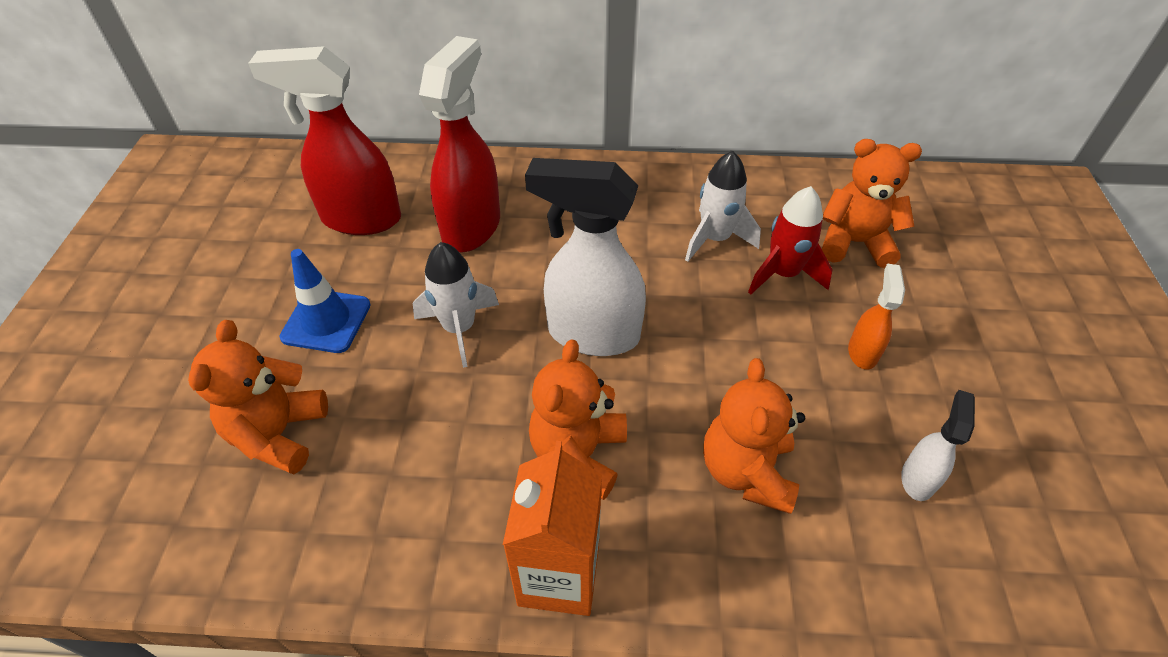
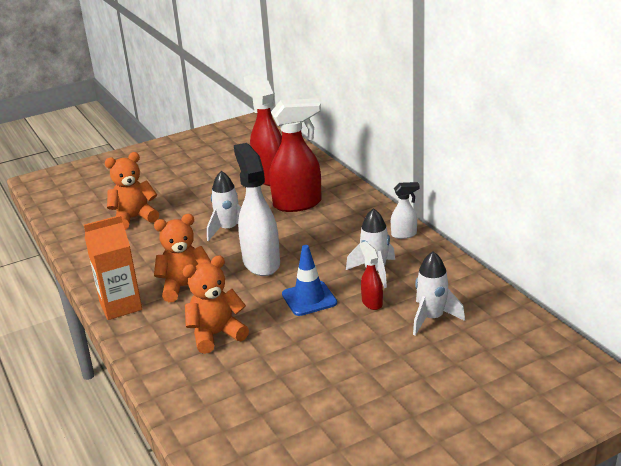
camera: 60 degrees right, 20 degrees down
blue traffic cone [280,249,371,353] -> blue traffic cone moved to [282,245,337,316]
red rocket [748,186,833,295] -> red spray bottle [360,241,383,310]
orange teddy bear [822,139,922,268] -> white rocket [413,251,465,336]
orange spray bottle [848,264,905,370] -> none
white spray bottle [901,390,975,501] -> white spray bottle moved to [391,182,420,239]

